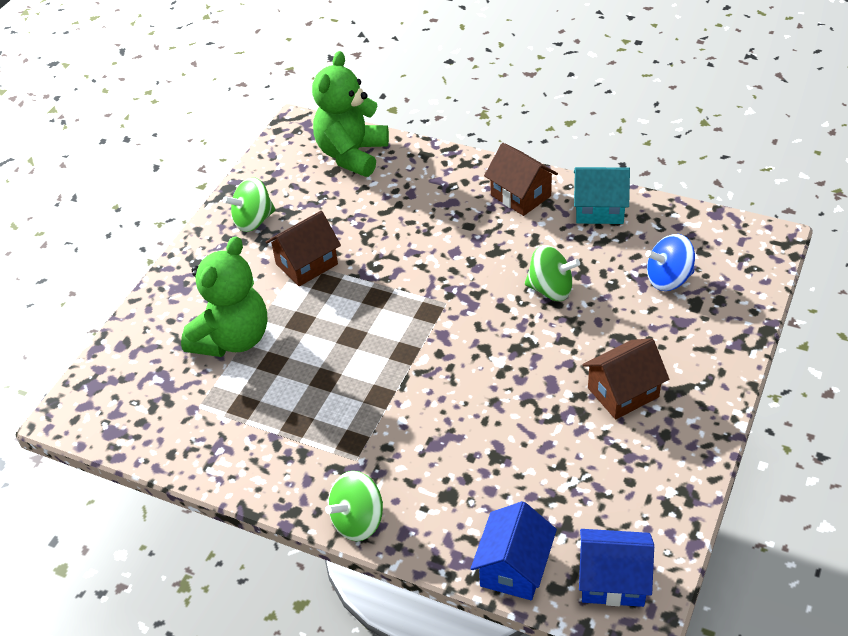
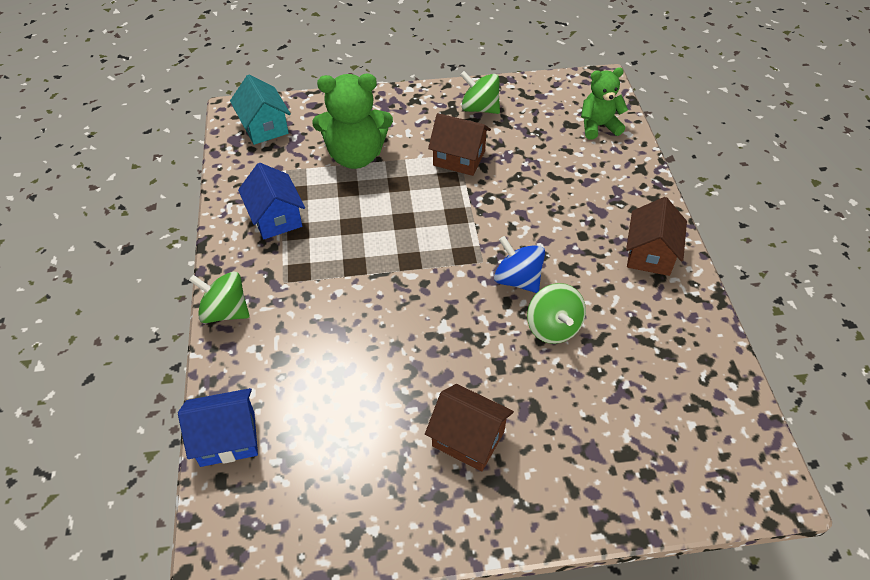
camera: 55 degrees right, 5 degrees up
green teddy bear [312,51,389,177] -> green teddy bear [581,68,628,140], size x0.63
turquoise house [574,167,630,224] -> turquoise house moved to [230,75,291,145]
blue house [579,529,654,607] -> blue house moved to [238,163,305,239]
blue spinning top [646,234,695,291] -> blue spinning top moved to [494,236,545,293]

